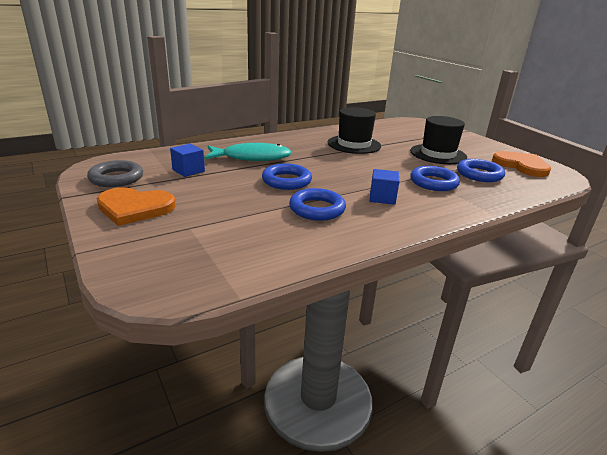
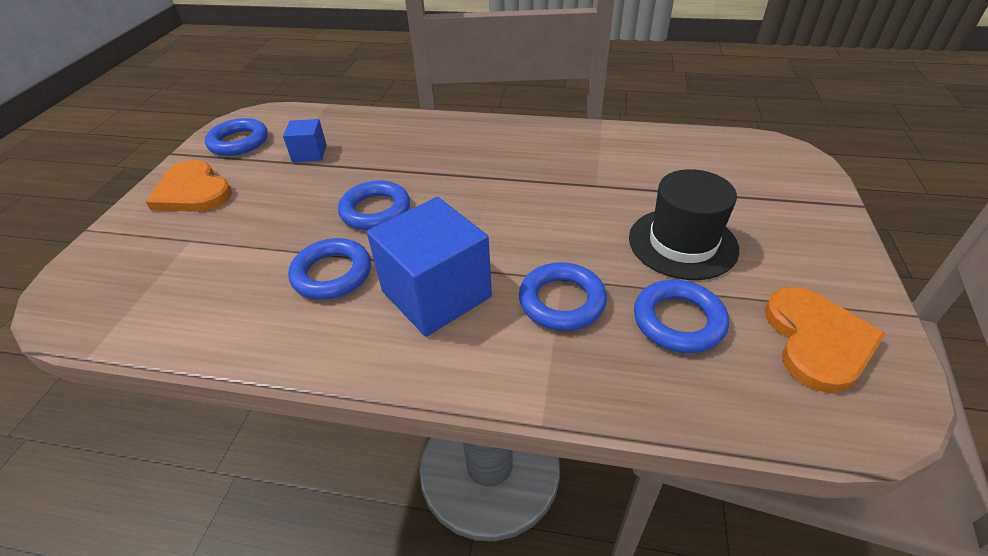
camera: 45 degrees right, 15 degrees up
grey ring [87,160,143,187] -> blue ring [205,118,268,156]
turquoise fish [204,143,292,161] -> none
black hat [328,107,381,154] -> none
blue cube [370,169,400,205] -> blue cube [367,197,492,337], size x1.99

